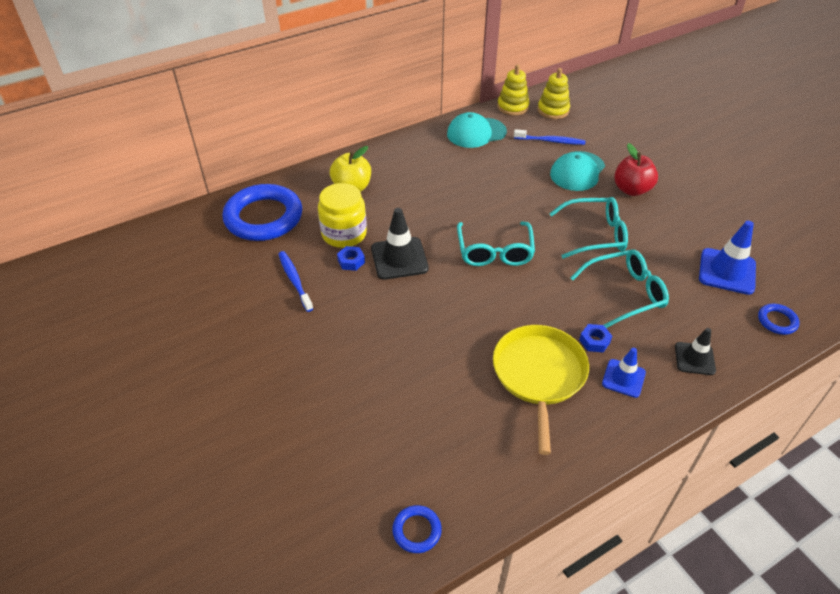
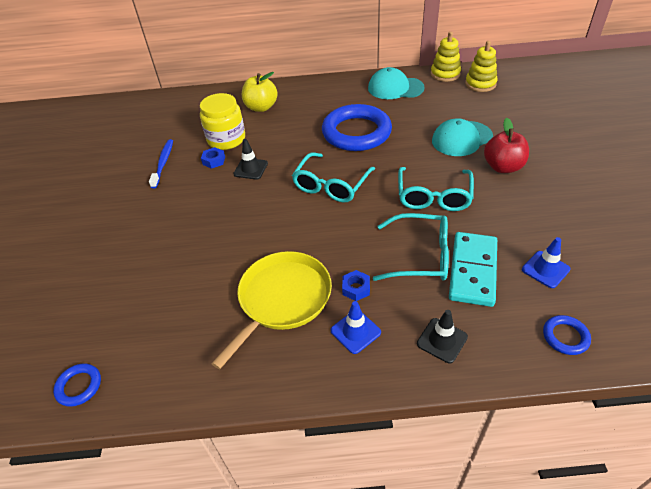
camera: 30 degrees right, 0 degrees up
blue ring [222,184,302,241] -> blue ring moved to [322,104,392,151]
black traffic cone [371,208,429,280] -> black traffic cone [233,139,268,180], size x0.63
blue toothbrush [514,129,585,145] -> none
turquoise glasses [549,197,628,259] -> turquoise glasses turned 75 degrees clockwise [398,167,474,211]
blue traffic cone [699,221,756,295] -> blue traffic cone [522,237,570,288], size x0.63
none -> turquoise domino [449,232,497,307]

